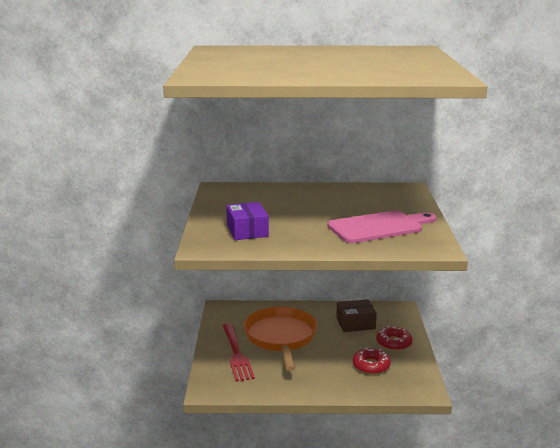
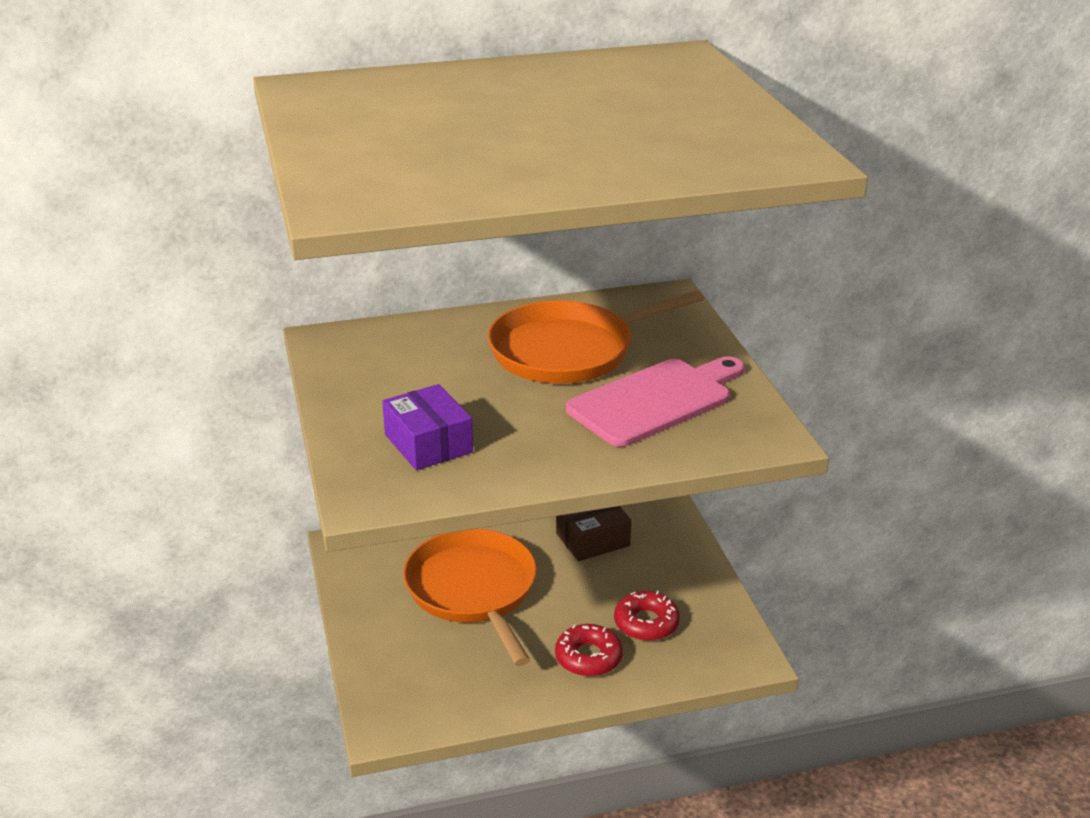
camera: 15 degrees left, 10 degrees up
red fork [223,323,255,381] -> none
red donut [376,326,413,351] -> red donut moved to [555,624,623,677]
none -> orange pan [488,290,704,383]

